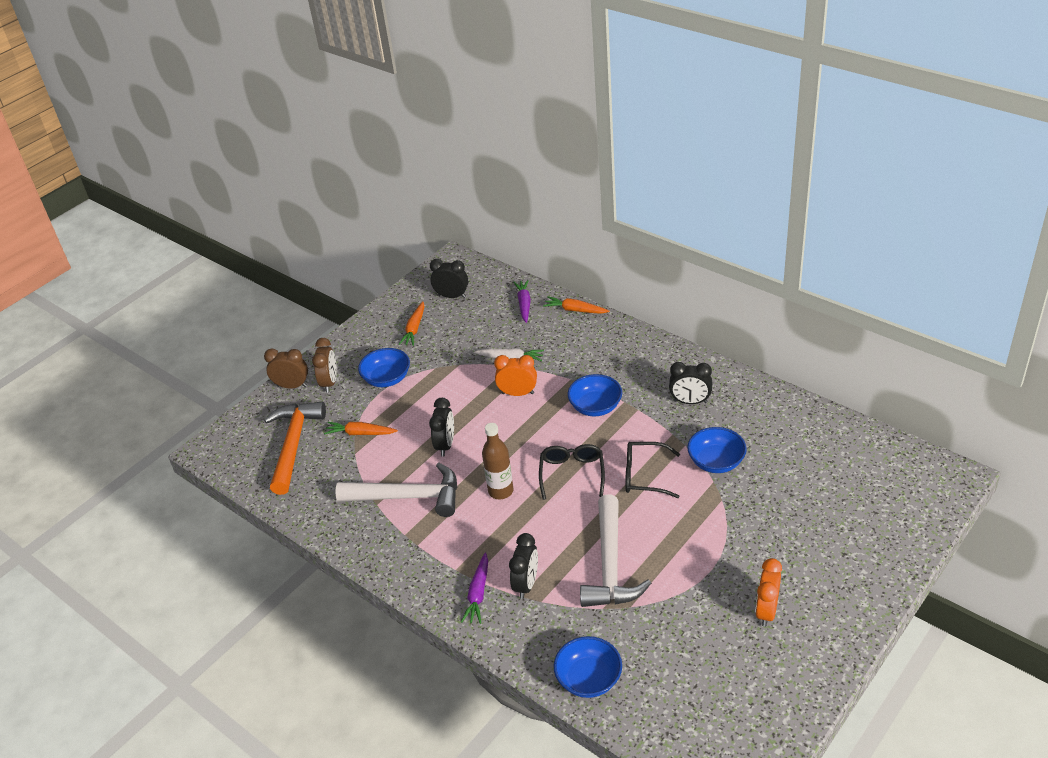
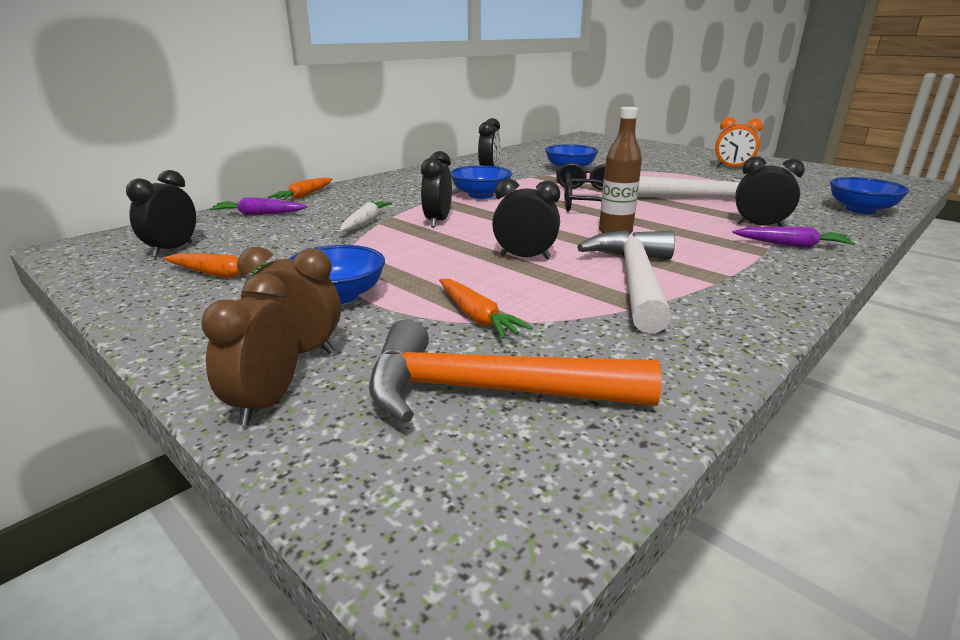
camera: 90 degrees left, 15 degrees down
orange carrot [324,422,398,435] -> orange carrot turned 45 degrees counterclockwise [439,279,532,339]
orange clock [494,355,537,396] -> black clock [421,151,452,227]

